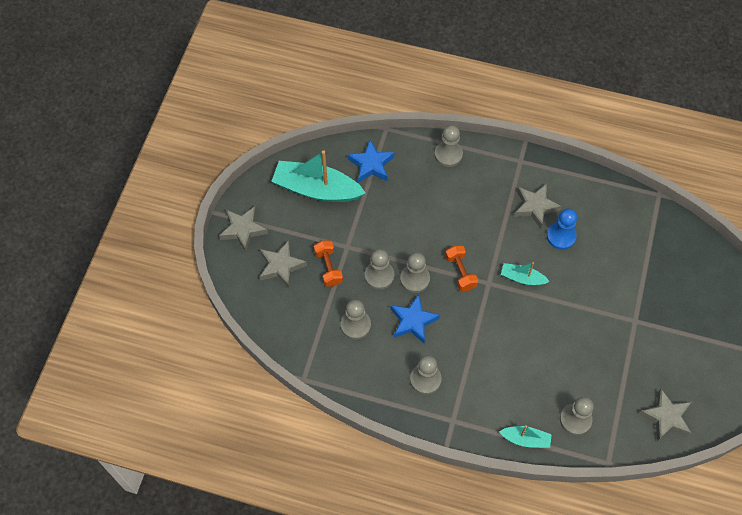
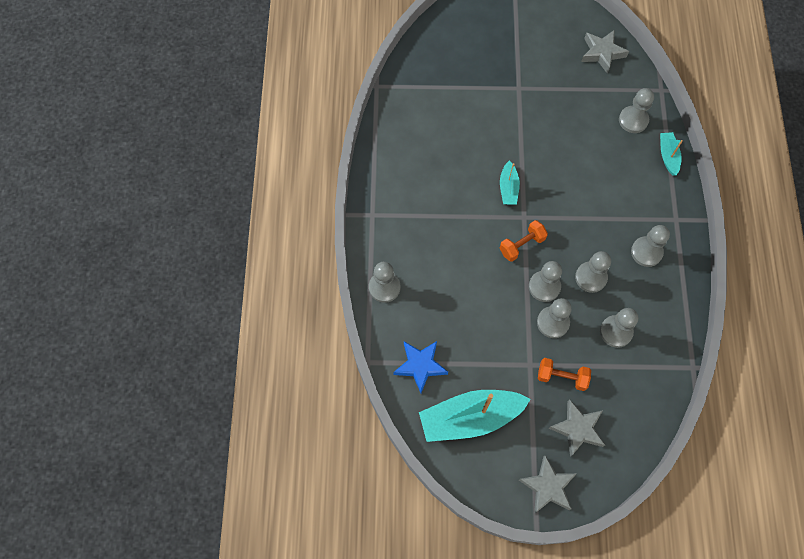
camera: 105 degrees left, 5 degrees up
turquoise boat [271,150,366,202] -> turquoise boat turned 75 degrees clockwise [419,390,531,442]
orange dumbbell [314,240,343,287] -> orange dumbbell turned 45 degrees clockwise [538,358,591,391]
blue star [391,294,440,343] -> grey pawn [575,251,611,293]
grey star [514,183,562,229] -> none
blue pawn [547,209,577,250] -> none

